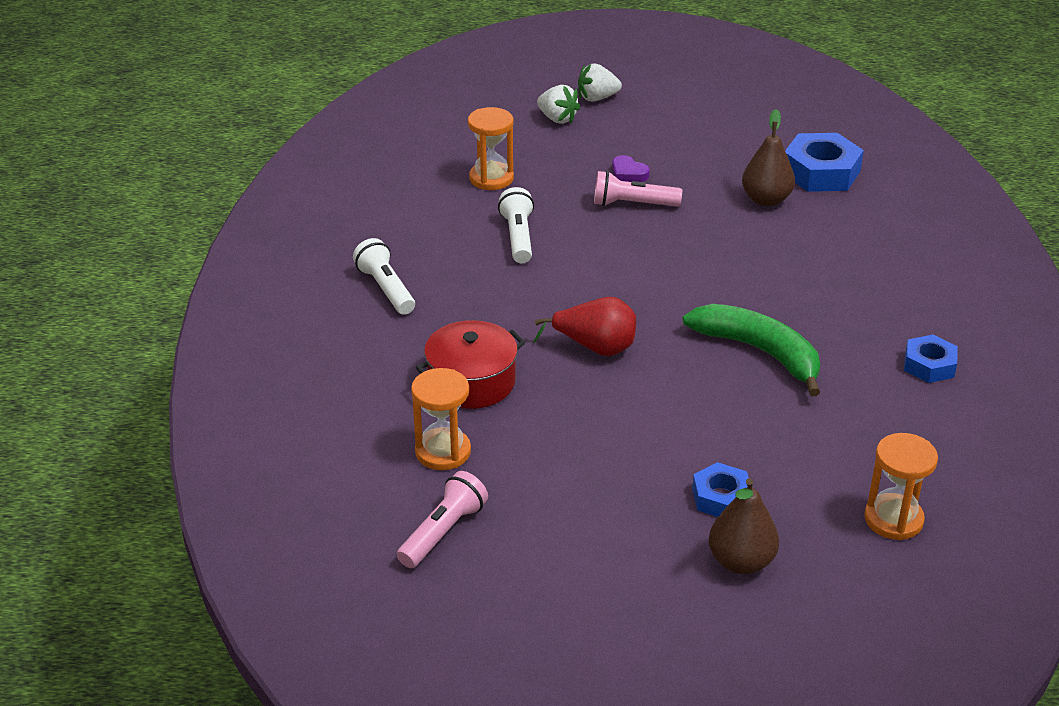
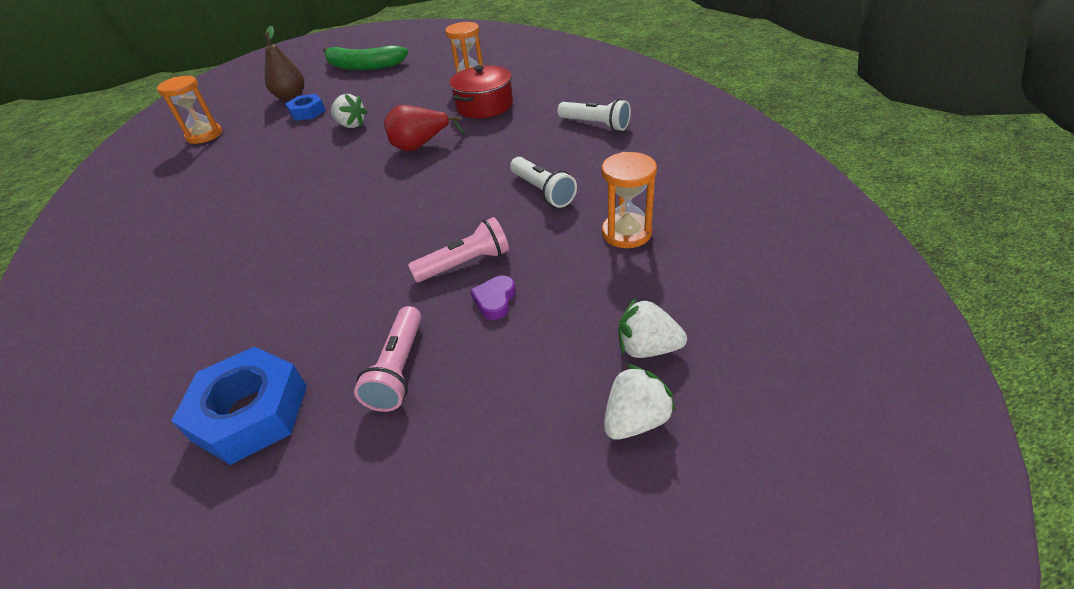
camera: 155 degrees right, 5 degrees up
pink flashlight [397,471,488,568] -> pink flashlight moved to [354,306,421,412]
purple heart [612,155,650,182] -> purple heart turned 90 degrees counterclockwise [470,276,516,320]
green banana [683,304,820,396] -> green banana moved to [323,45,409,70]
brown pear [742,109,795,206] -> none
blue nut [904,335,958,383] -> none
none -> white strawberry [331,94,368,128]

